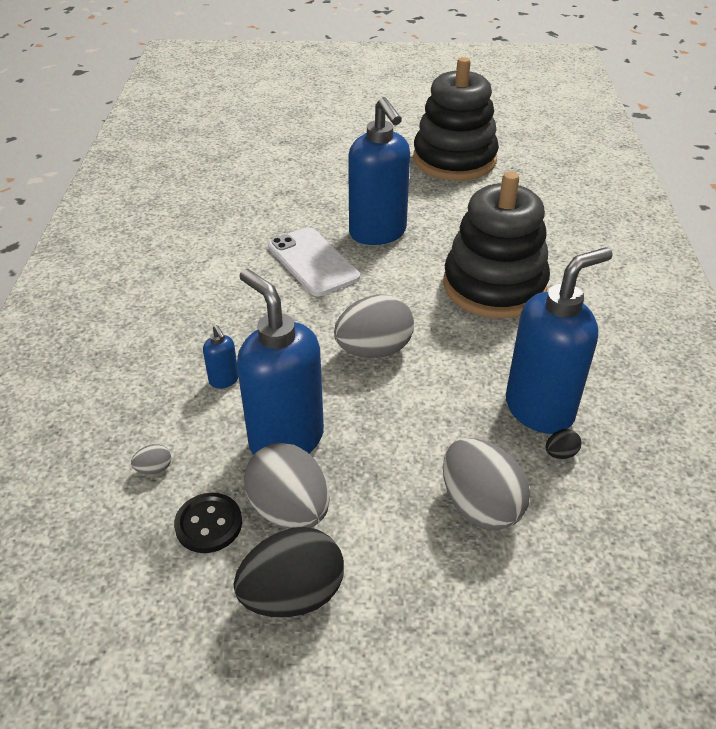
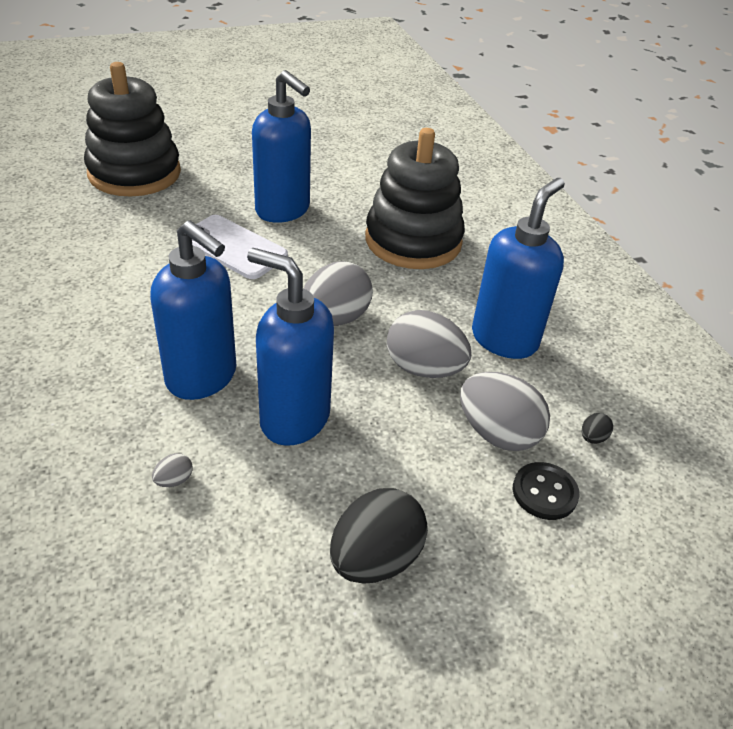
camera: 25 degrees left, 0 degrees up
black button [174,493,242,553] -> black button moved to [513,462,579,520]
blue soap dispenser [203,325,238,389] -> blue soap dispenser [150,220,236,400], size x2.39
grey egg [244,443,330,529] -> grey egg moved to [387,310,472,378]
black stacking toy [413,57,499,181] -> black stacking toy moved to [84,62,181,197]
black egg [546,429,581,459] -> black egg moved to [582,413,613,444]

